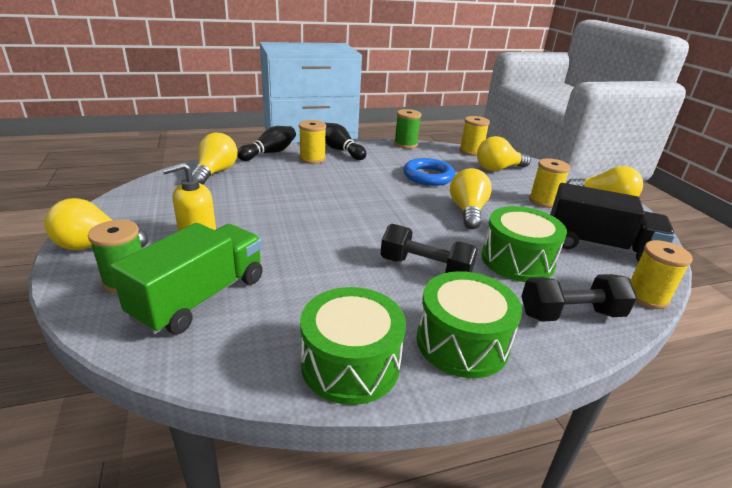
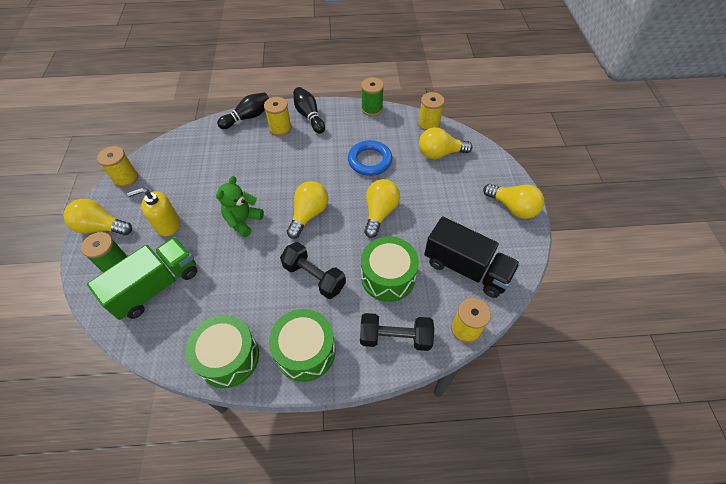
camera: 15 degrees right, 25 degrees up
yellow light bulb [192,133,238,185] -> yellow light bulb moved to [287,181,328,239]
yellow spool [529,158,571,208] -> yellow spool moved to [97,146,138,188]
none -> green teddy bear [216,176,264,237]

